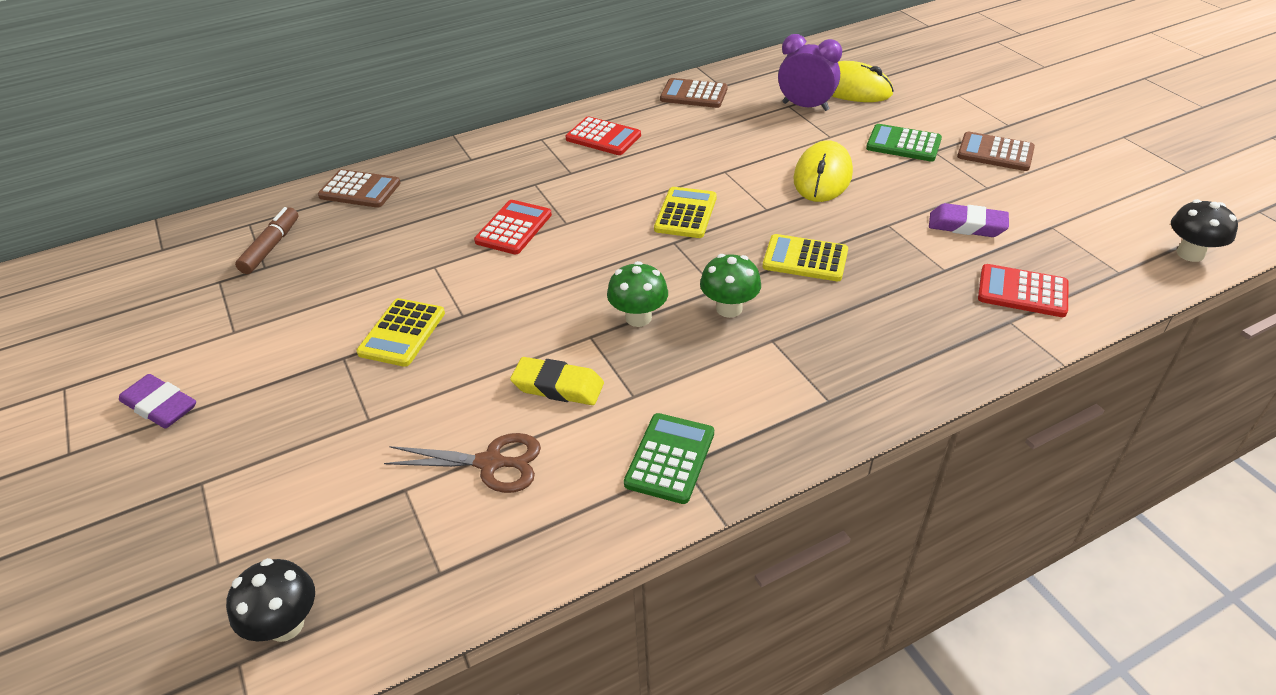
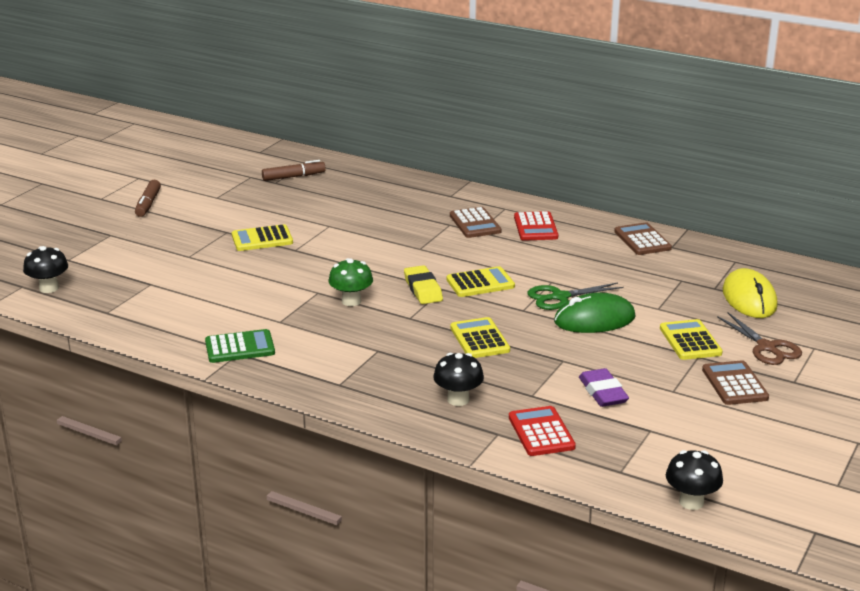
camera: 55 degrees right, 15 degrees down
purple eraser [119,374,196,428] -> brown marker [135,180,161,217]
brown calculator [318,169,401,208] -> brown calculator moved to [450,207,501,238]
brown scissors [384,433,541,493] -> brown scissors moved to [717,312,802,365]
red calculator [474,200,552,254] -> none
yellow eraser [510,357,604,405] -> yellow eraser moved to [404,265,443,304]
green mushroom [700,254,761,318] -> none
purple clock [778,34,842,111] -> none
yellow mouse [793,140,853,202] -> green mouse [554,292,636,333]
green calculator [866,124,942,162] -> yellow calculator [660,319,723,360]
none -> black mushroom [433,353,484,406]
none -> green scissors [528,282,624,310]

